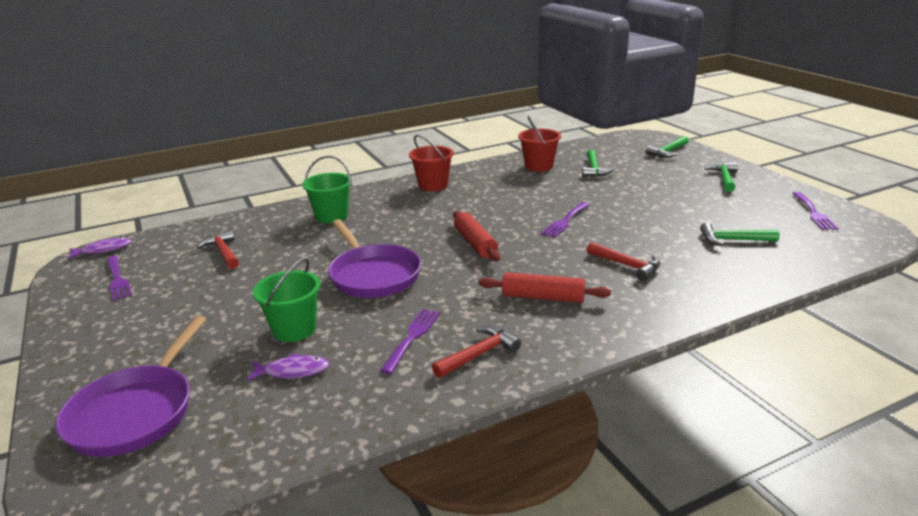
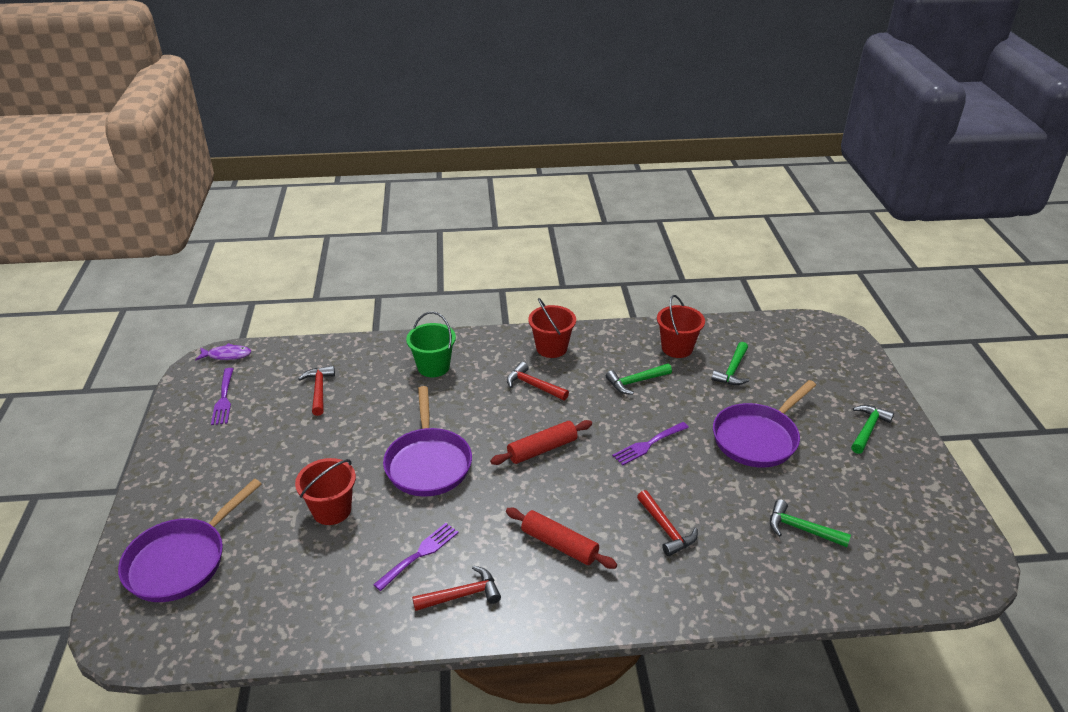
camera: 20 degrees right, 10 degrees up
purple fish [247,353,329,381] -> none
green bucket [253,258,321,342] -> red bucket [295,458,356,525]
red rolling pin [453,211,500,261] -> red rolling pin turned 60 degrees clockwise [490,420,592,465]
green hammer [645,136,688,158] -> green hammer moved to [606,364,672,395]
purple fork [792,192,839,230] -> none
none -> red hammer [507,362,569,400]
none -> purple pan [713,380,816,468]

